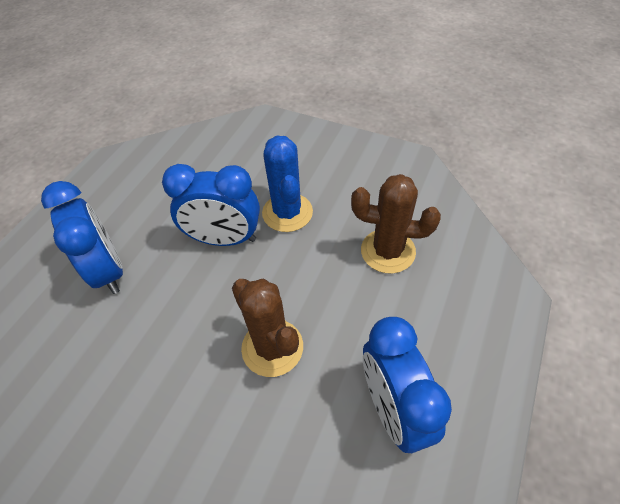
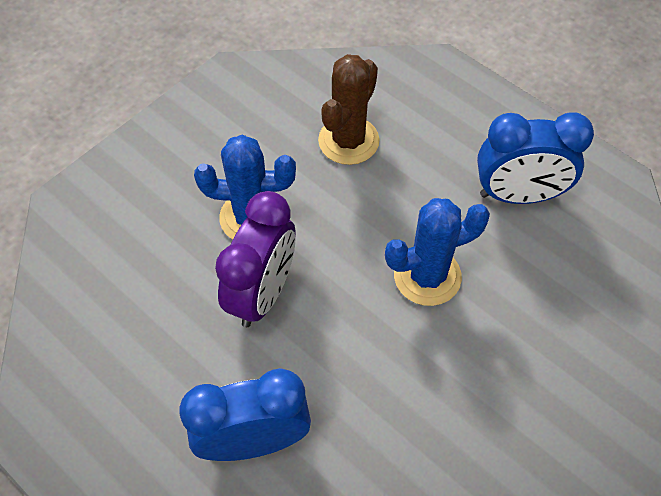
camera: 75 degrees left, 5 degrees up
blue clock [162,164,260,246] -> purple clock [215,191,296,327]
brown cactus [232,279,303,377] -> blue cactus [385,198,490,306]

